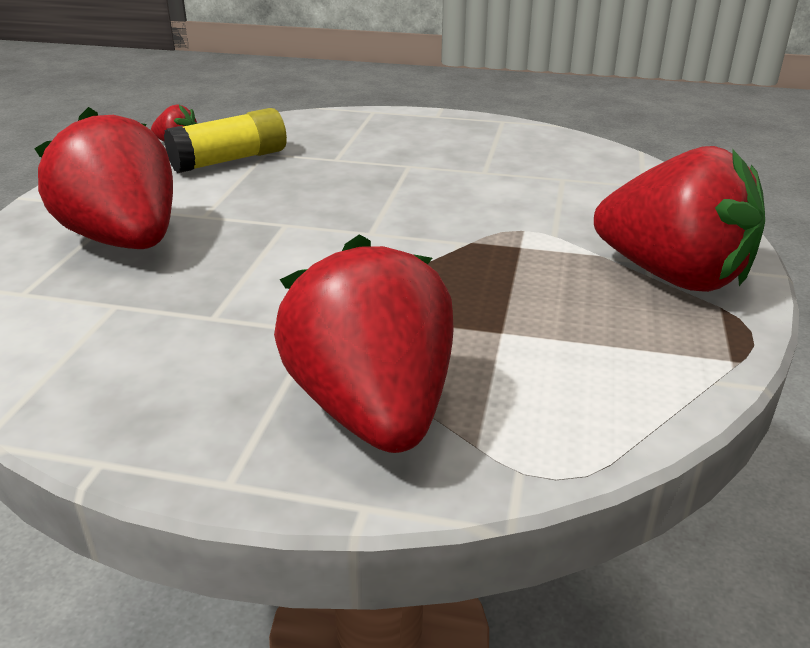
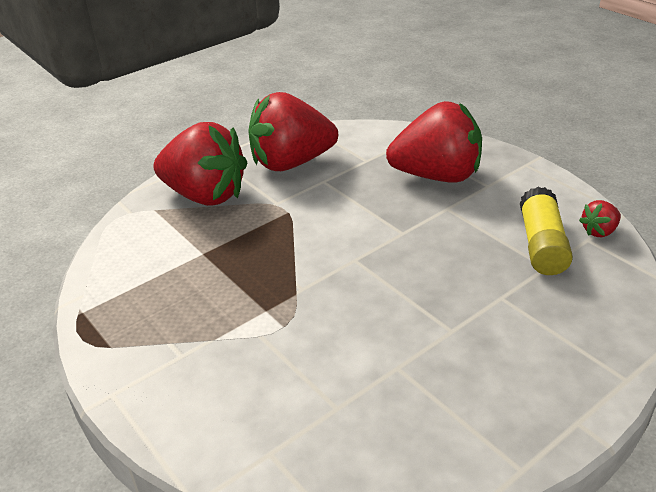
camera: 130 degrees right, 5 degrees up
red strawberry [594,146,765,292] -> red strawberry moved to [248,92,338,171]

